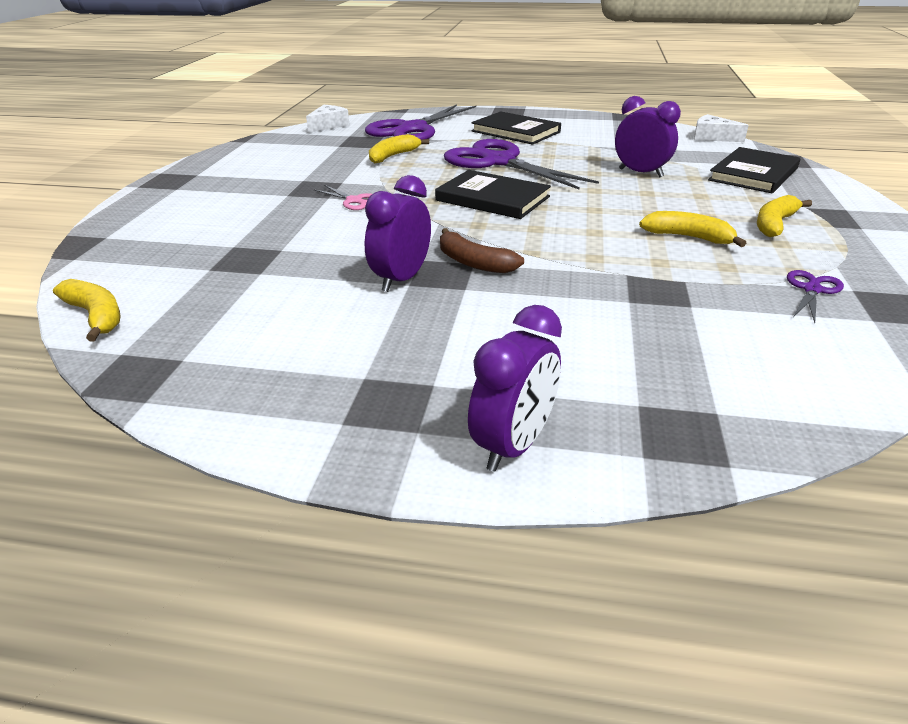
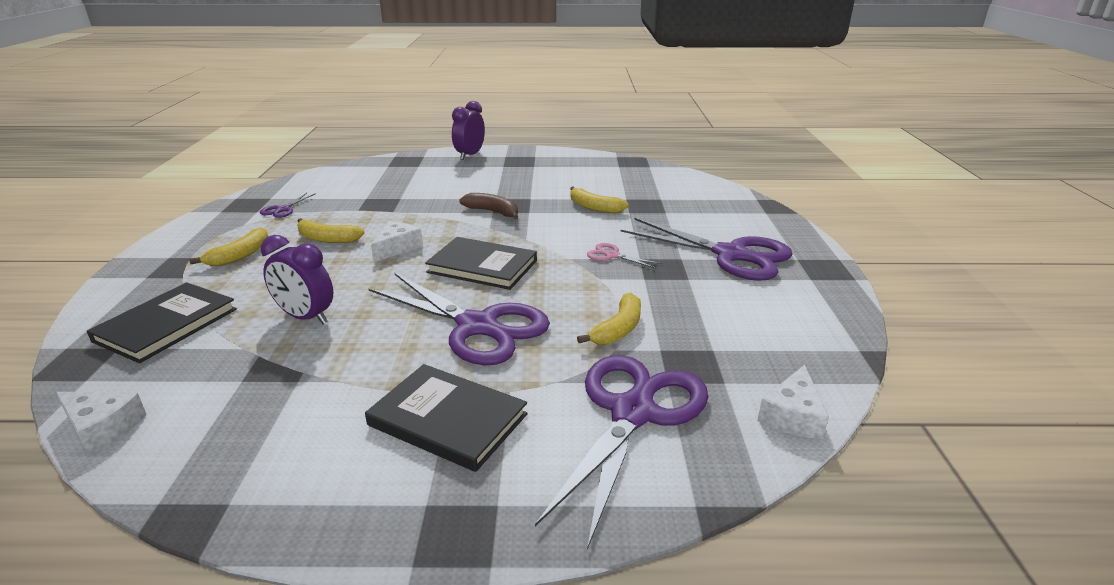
camera: 170 degrees right, 5 degrees down
yellow banana [53,279,121,342] -> yellow banana moved to [570,186,629,213]
purple clock [365,175,431,292] -> none
none -> white cheese [371,221,423,262]
none -> purple scissors [621,218,793,281]

